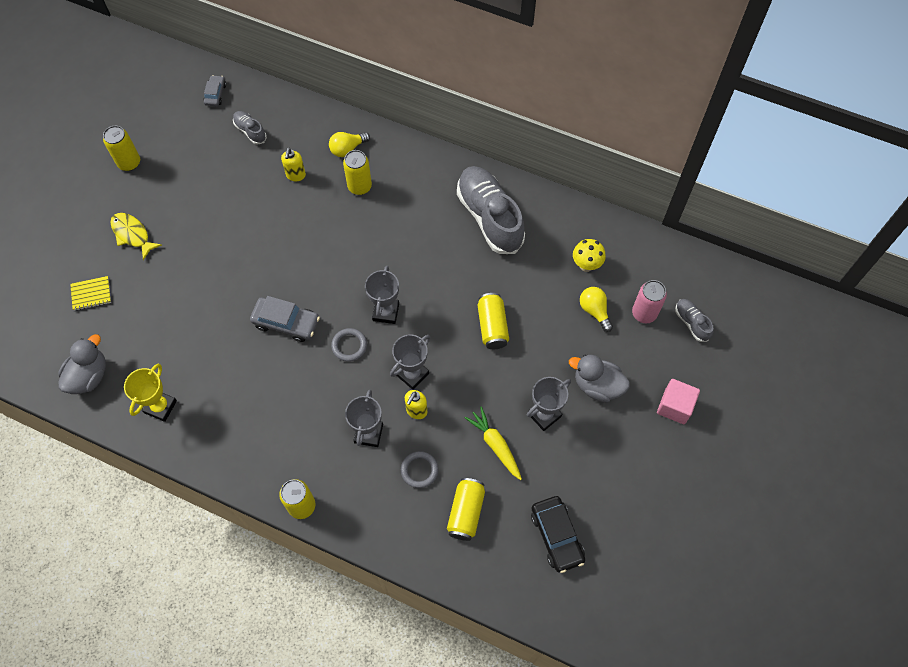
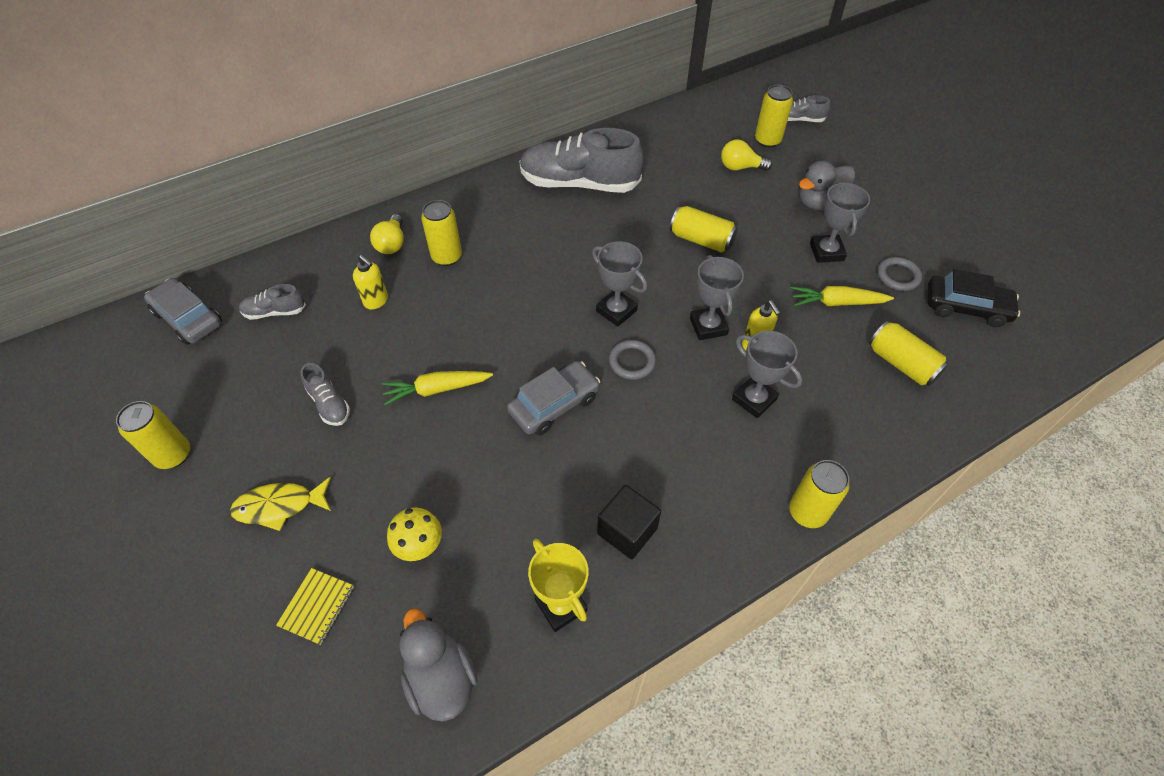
camera: 55 degrees left, 10 degrees down
grey car [203,75,226,106] -> grey car [144,278,222,345], size x1.68
grey ring [401,451,439,488] -> grey ring moved to [877,257,922,291]
yellow mushroom [573,239,606,272] -> yellow mushroom moved to [387,507,442,561]
pink can [632,280,667,323] -> yellow can [755,85,793,148]
pink cube [657,379,700,424] -> none
none -> grey shoe [300,363,350,426]
none -> yellow carrot [382,371,493,405]
none -> black cube [597,485,661,559]

